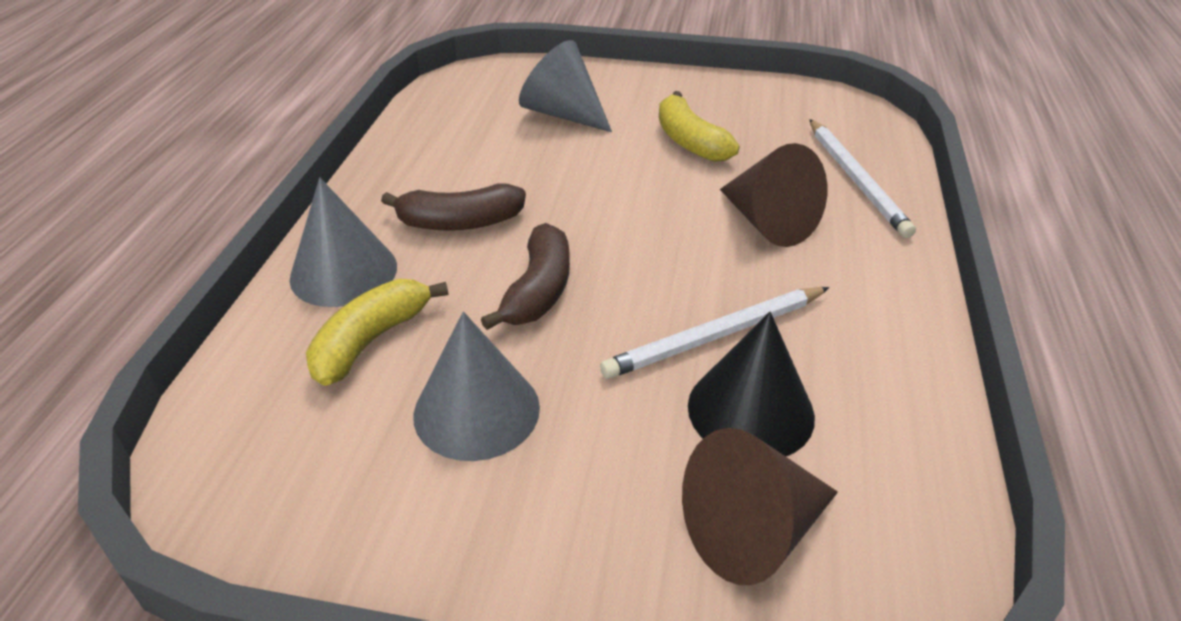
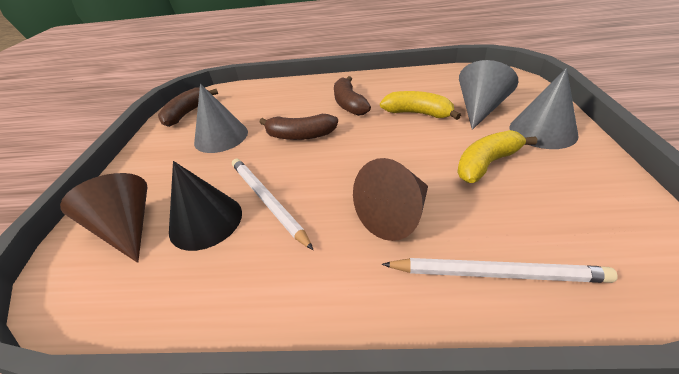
camera: 85 degrees right, 0 degrees up
grey cone [290,177,397,307] -> grey cone moved to [509,68,579,149]
yellow banana [306,279,448,386] -> yellow banana moved to [380,91,461,120]
white pencil [809,119,916,238] -> white pencil turned 150 degrees counterclockwise [382,258,617,283]
none -> brown banana [158,87,218,127]

